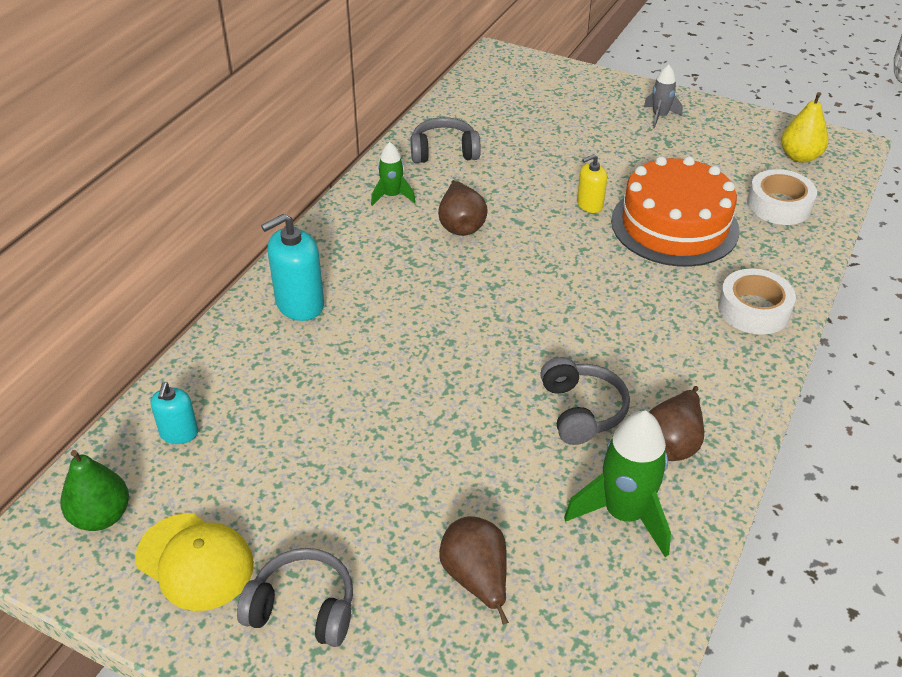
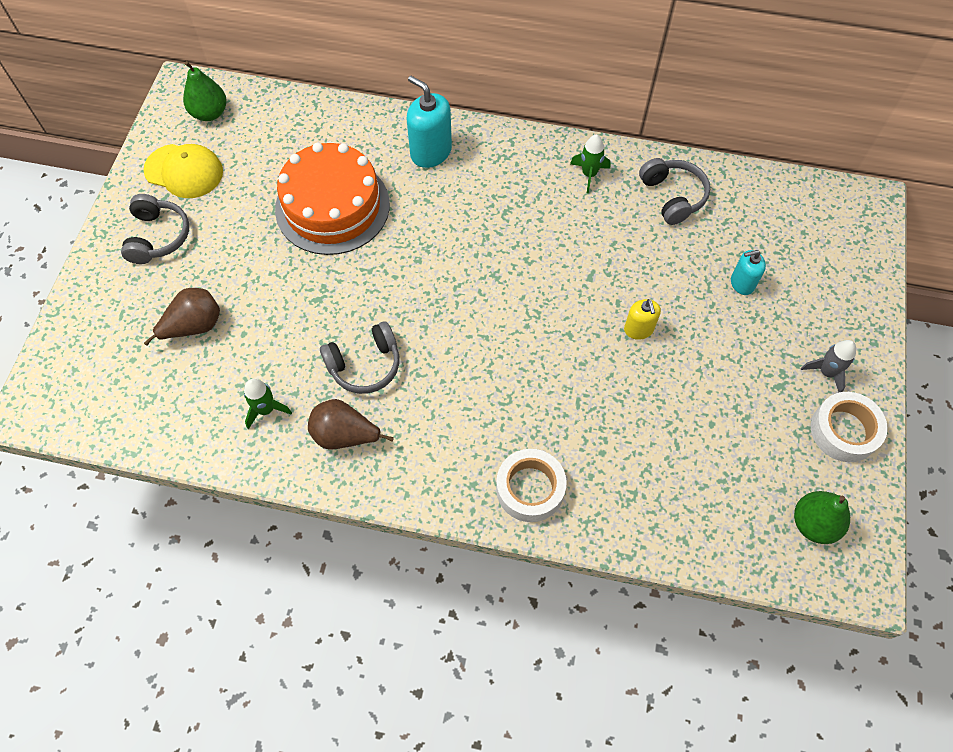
camera: 75 degrees right, 20 degrees up
yellow cap [135,514,254,611] -> yellow cap turned 90 degrees counterclockwise [143,144,223,198]
turquoise soap dispenser [150,382,198,444] -> turquoise soap dispenser moved to [731,250,766,295]
brown pear [438,180,488,236] -> none
green rocket [564,411,671,557] -> green rocket [244,379,292,430], size x0.56
yellow soap dispenser [577,154,607,213] -> yellow soap dispenser turned 150 degrees counterclockwise [624,299,661,340]
orange cake [611,156,739,267] -> orange cake moved to [275,143,390,255]
white tape [747,169,817,225] -> white tape moved to [811,392,888,462]
yellow pear [781,92,828,163] -> green pear [794,491,850,544]

